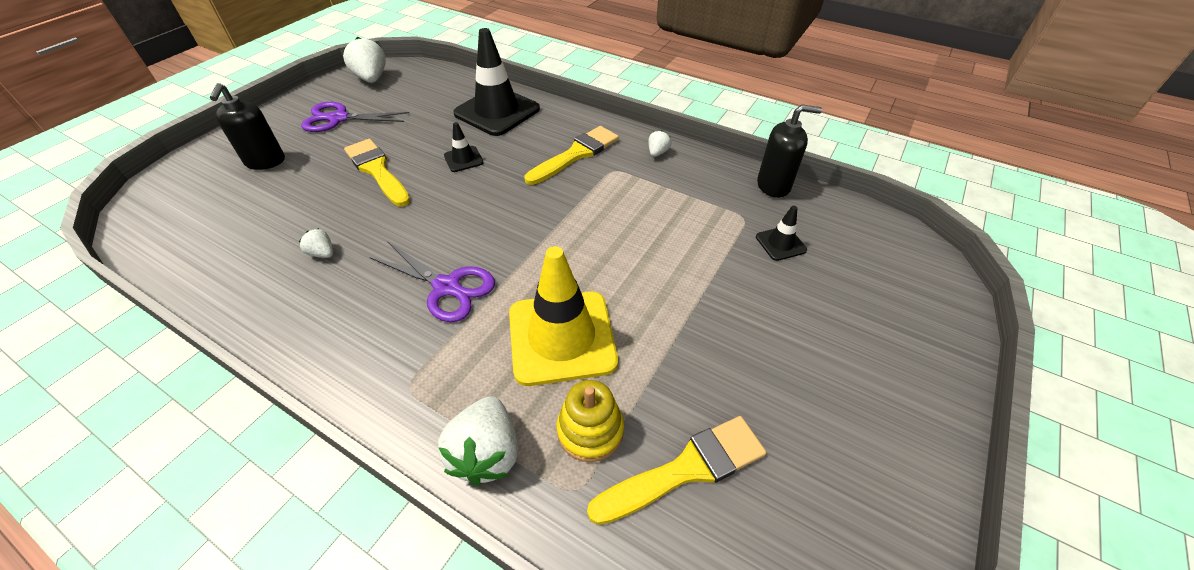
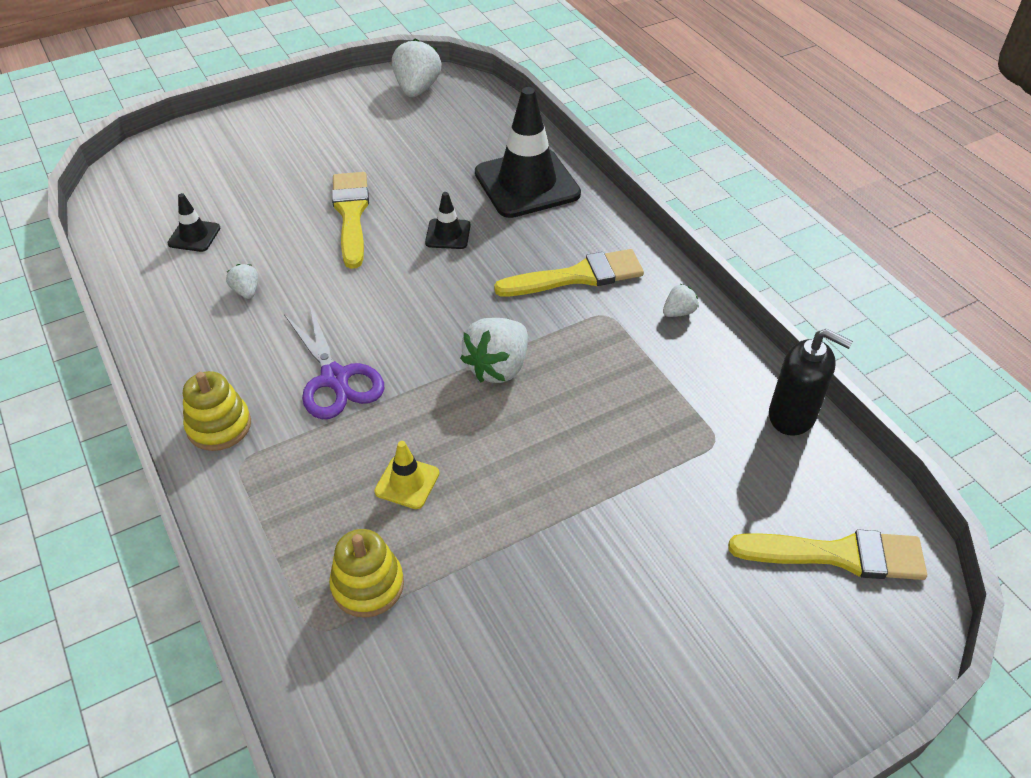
camera: 30 degrees right, 0 degrees up
black soap dispenser [210,83,285,170] -> none
purple scissors [301,102,409,132] -> none
white strawberry [438,396,518,486] -> white strawberry moved to [460,318,528,383]
yellow traffic cone [509,246,618,386] -> yellow traffic cone [374,441,440,509], size x0.46
yellow brush [587,416,766,525] -> yellow brush moved to [728,529,927,580]
black traffic cone [756,206,807,261] -> black traffic cone moved to [167,193,220,252]
none -> yellow stacking toy [183,371,251,451]

